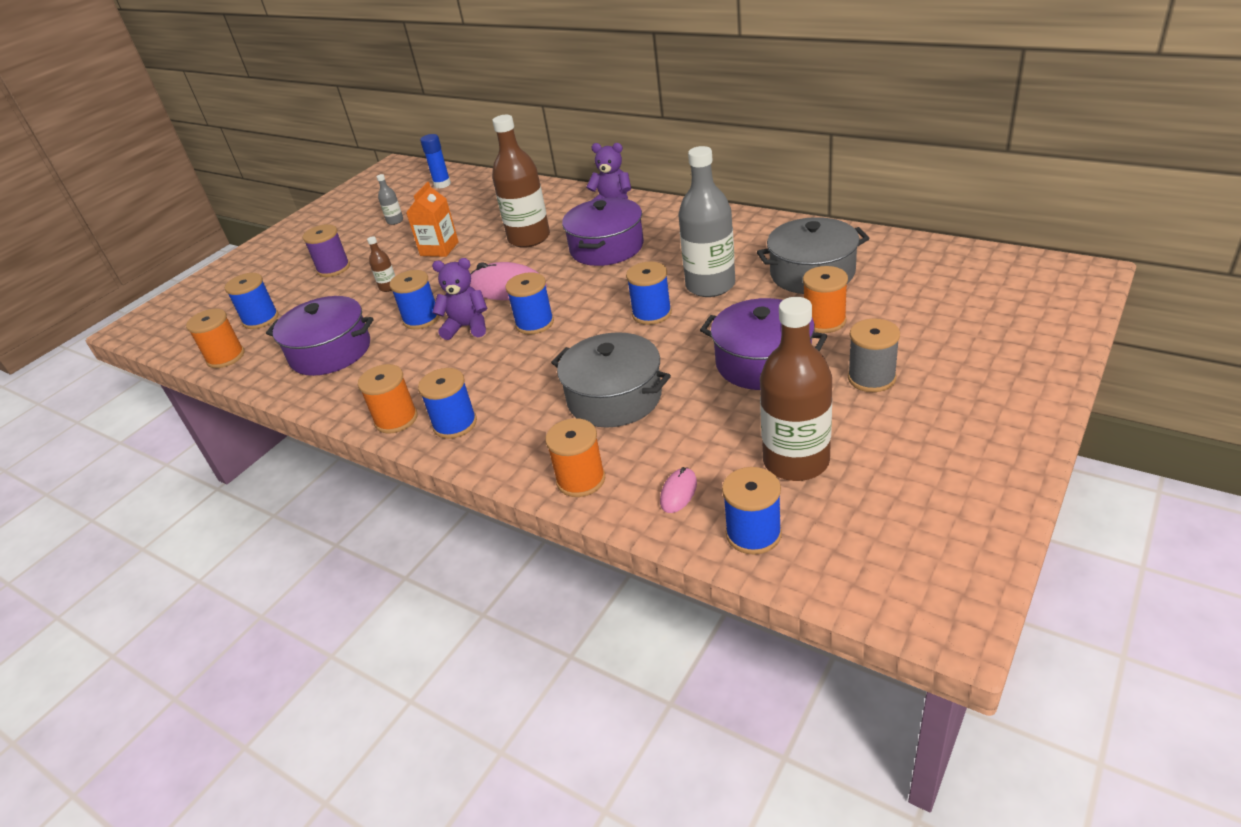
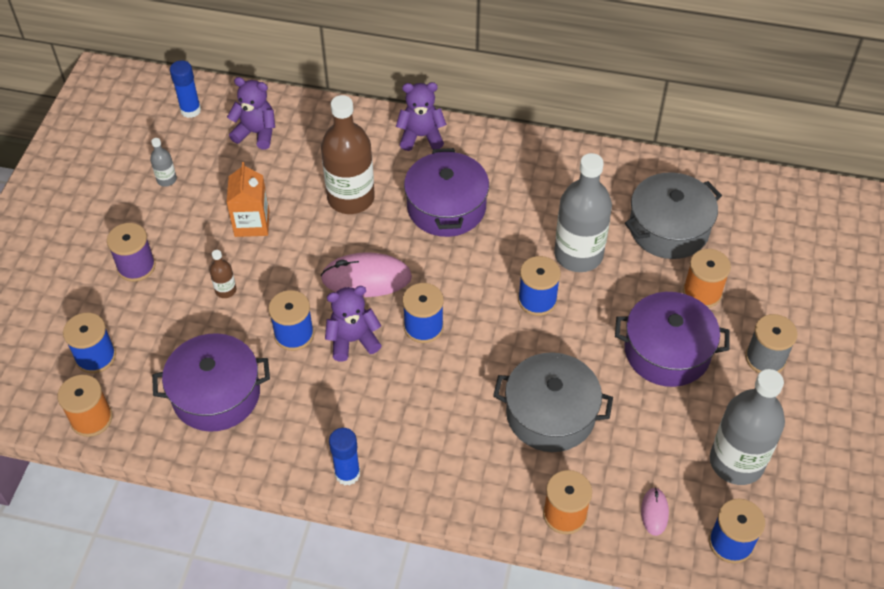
camera: 25 degrees left, 15 degrees up
orange spool [358,364,418,434] -> blue glue stick [329,428,360,485]
blue spool [418,368,477,439] -> none
brown bottle [760,297,832,481] -> grey bottle [710,369,785,485]
none -> purple teddy bear [227,77,275,149]

